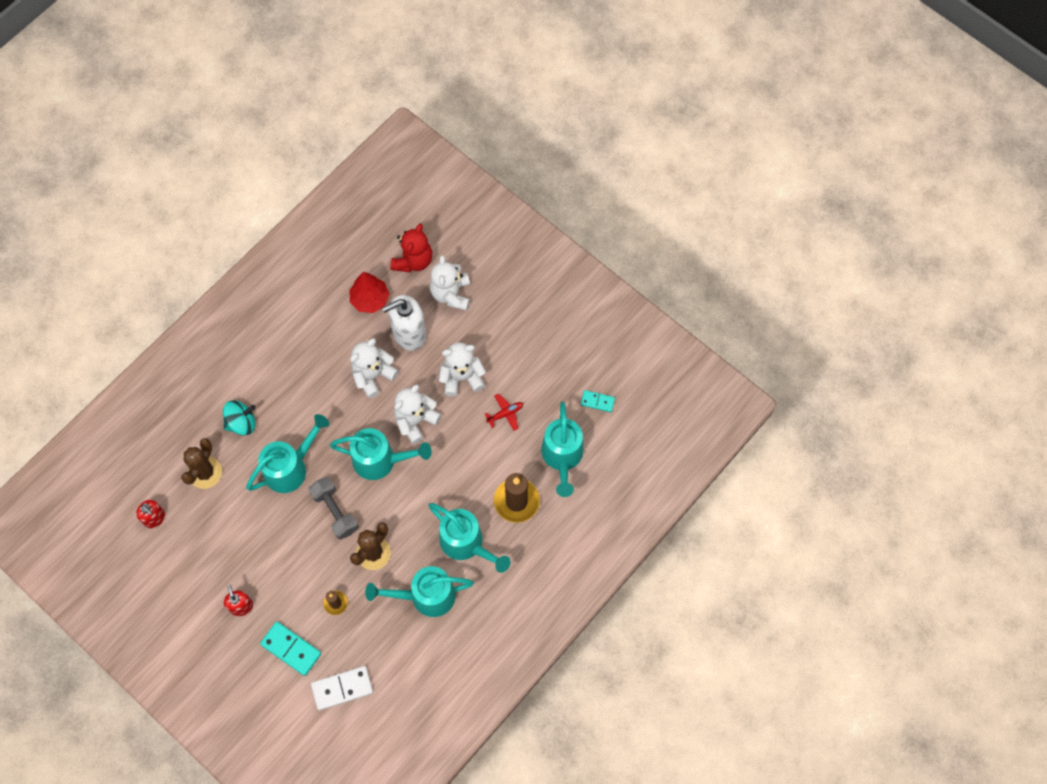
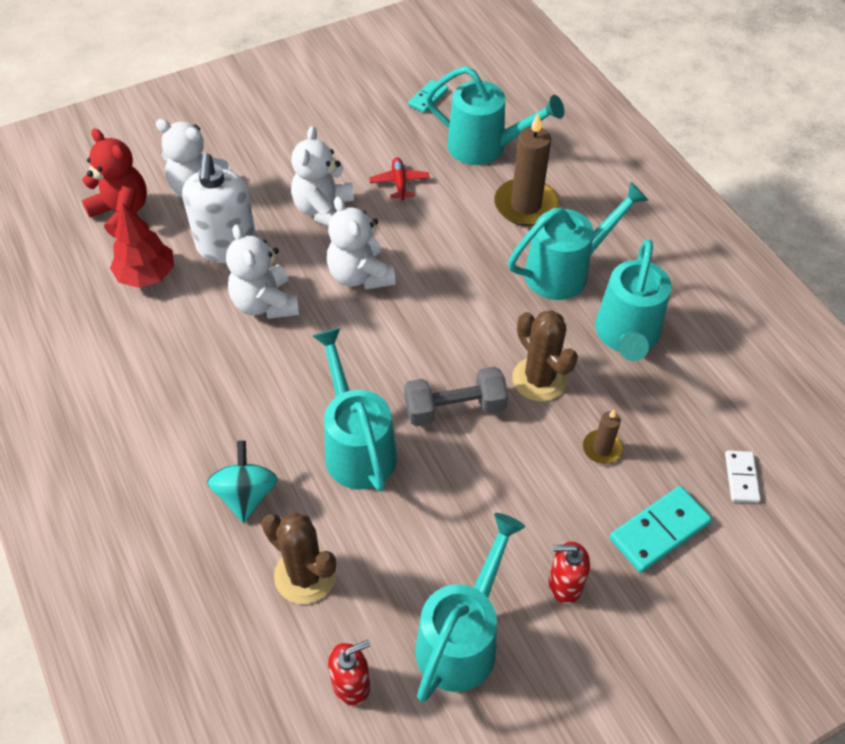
camera: 70 degrees left, 15 degrees down
white domino [311,666,373,710] -> white domino [725,450,761,503], size x0.60
turquoise watering can [330,428,432,480] -> turquoise watering can moved to [415,513,525,702]

